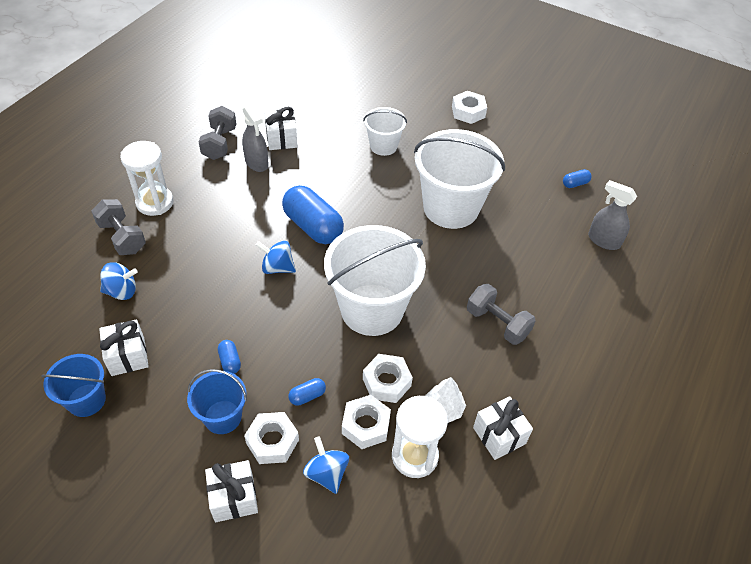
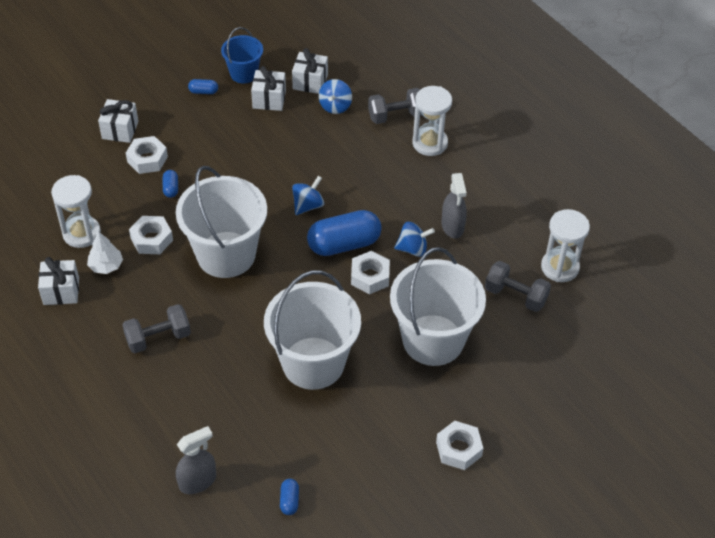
camera: 115 degrees right, 0 degrees up
blue bucket [187,369,247,434] -> none
grey dumbbell [199,106,236,160] -> grey dumbbell moved to [485,261,551,312]
blue capsule [218,340,241,374] -> blue capsule moved to [188,79,218,94]
grey spray bottle [242,104,269,172] -> grey spray bottle turned 90 degrees counterclockwise [441,173,467,238]
white gift [264,107,298,150] -> white gift moved to [292,48,328,94]
blue spinning top [303,436,349,494] -> blue spinning top moved to [394,222,435,257]
white nut [342,395,391,449] -> white nut moved to [351,251,390,294]
white bucket [363,107,407,156] -> white bucket [390,247,486,366], size x1.89
none -> white hourglass [541,209,590,282]

